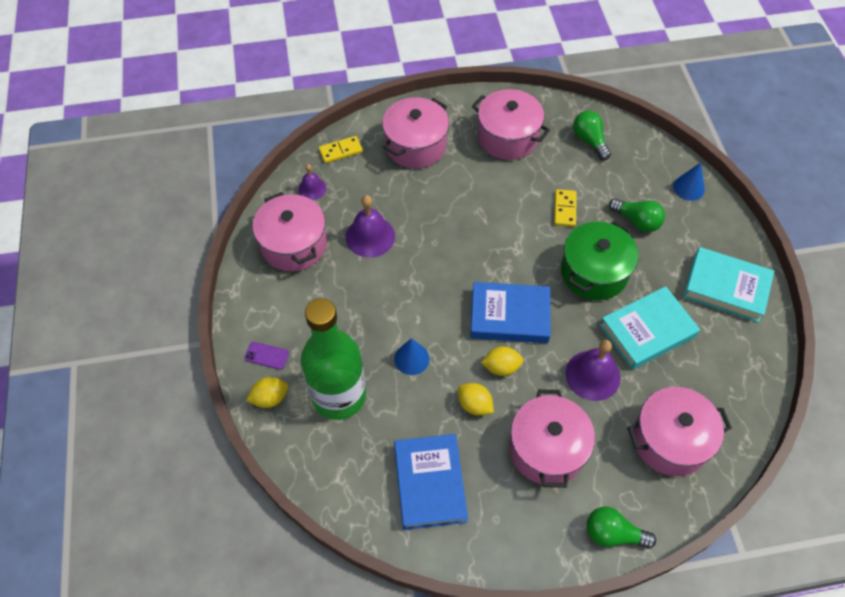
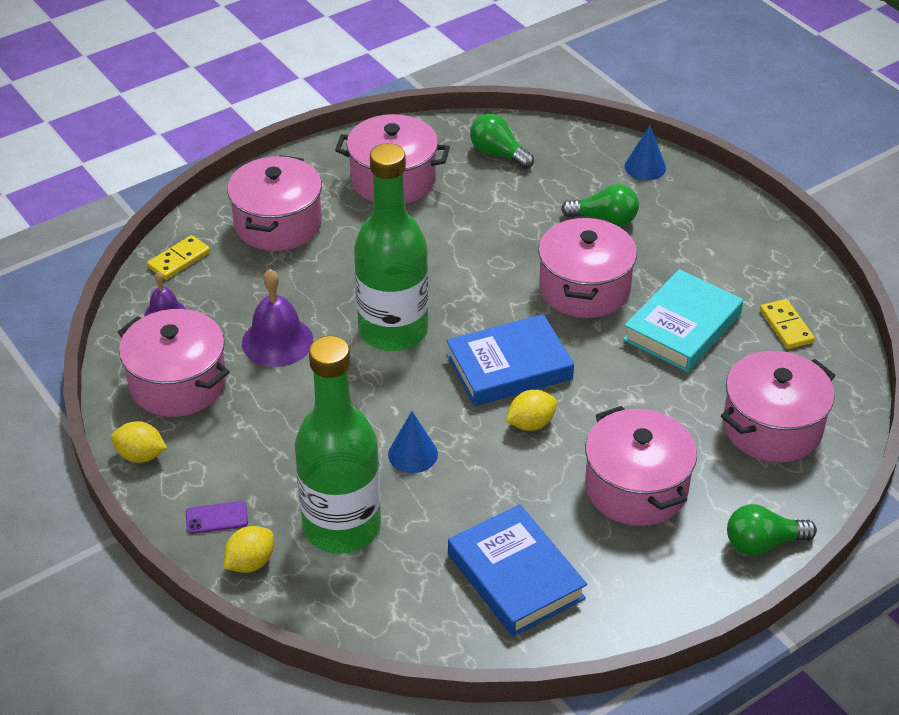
camera: 25 degrees left, 15 degrees down
yellow lemon [458,383,494,415] -> yellow lemon moved to [111,421,167,463]
yellow domino [554,189,577,227] -> yellow domino moved to [760,299,815,349]
green pot [561,221,638,300] -> pink pot [538,216,637,318]
purple bell [565,340,620,401] -> none
turquoise book [683,247,774,323] -> none
none -> green bottle [354,143,429,351]

